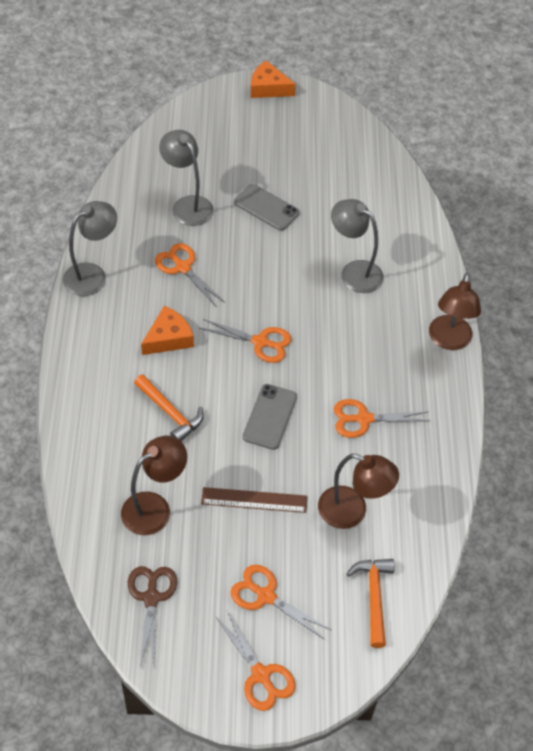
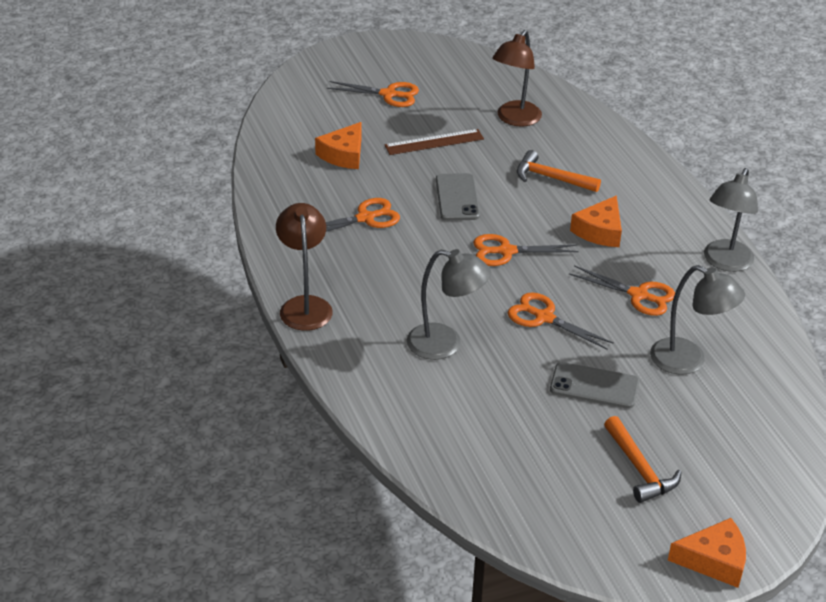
camera: 160 degrees right, 15 degrees down
brown scissors [128,566,177,667] -> none
orange scissors [216,611,296,711] -> orange scissors moved to [508,292,614,349]
brown lamp [318,454,399,529] -> orange cheese [315,122,362,169]
orange hammer [347,559,395,648] -> orange hammer moved to [604,416,682,503]

